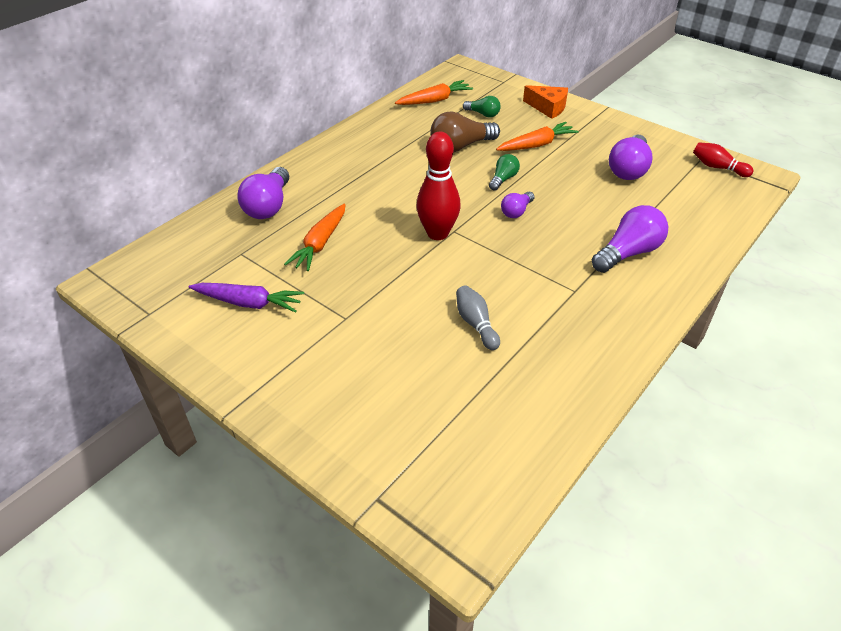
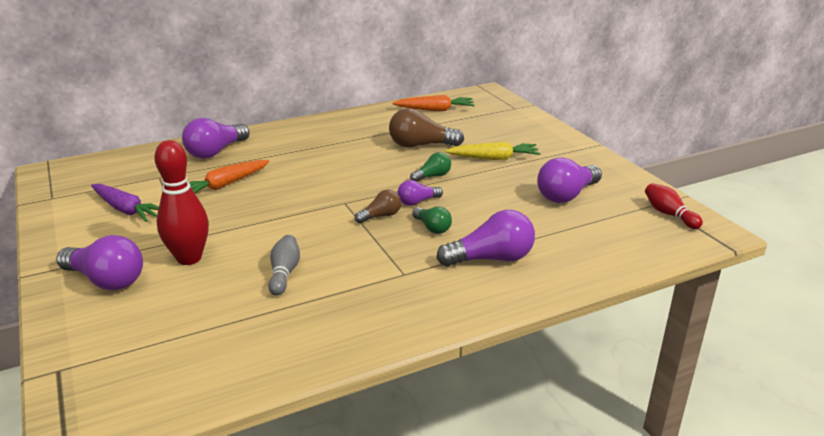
camera: 25 degrees right, 15 degrees down
red bowling pin [416,132,461,240] -> red bowling pin moved to [154,140,209,265]
green light bulb [463,96,501,117] -> green light bulb moved to [412,206,452,234]
orange carrot [496,122,579,151] -> yellow carrot [445,141,540,160]
orange cheese [523,85,568,119] -> none
none -> purple light bulb [56,235,143,290]
none -> brown light bulb [355,190,401,224]

